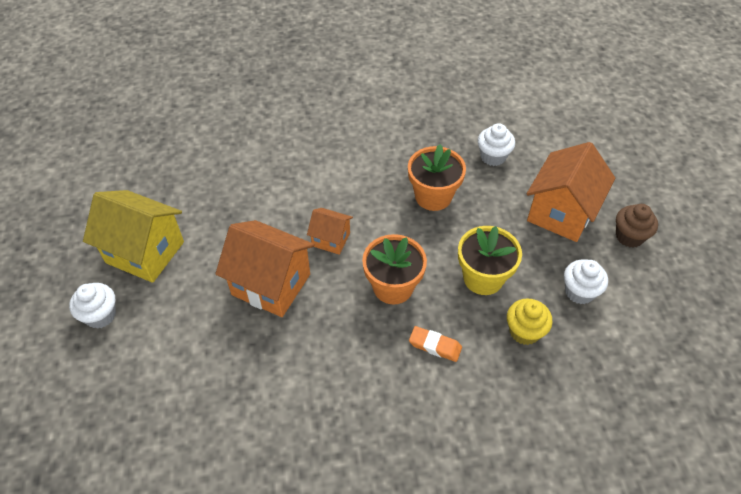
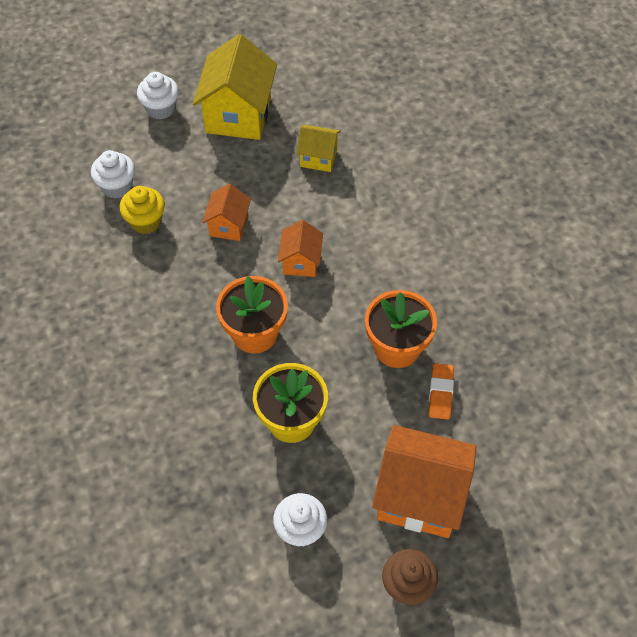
camera: 75 degrees right, 5 degrees up
orange house [215,220,315,317] -> orange house [202,184,251,241], size x0.53
orange eraser [409,326,462,362] -> orange eraser moved to [429,363,454,420]
white cupcake [478,123,515,166] -> white cupcake moved to [91,150,135,199]
yellow cupcake [507,299,553,345] -> yellow cupcake moved to [119,186,165,234]
none -> yellow house [296,125,341,172]

